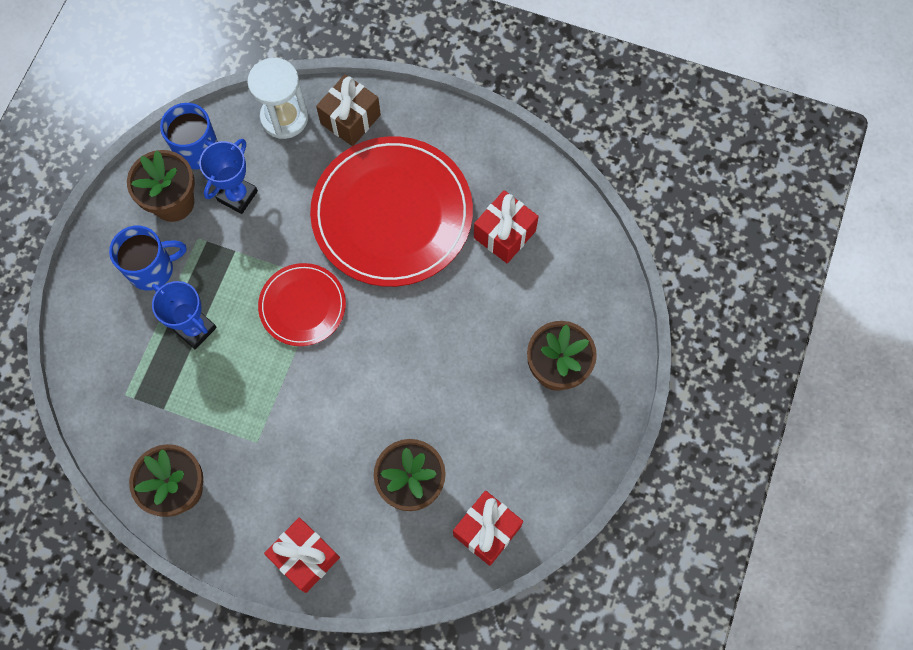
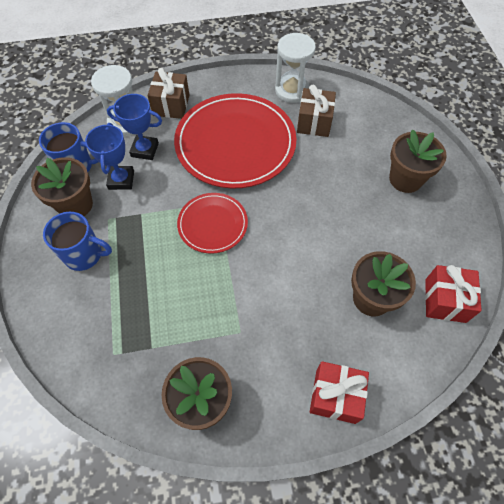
camera: 30 degrees left, 10 degrees down
blue mug [109,226,187,290] -> blue mug turned 60 degrees clockwise [43,212,112,271]
blue trophy [152,281,217,349] -> blue trophy moved to [107,94,162,160]
red gift [474,190,539,263] -> brown gift [297,85,336,137]
none -> white hourglass [275,33,316,103]

